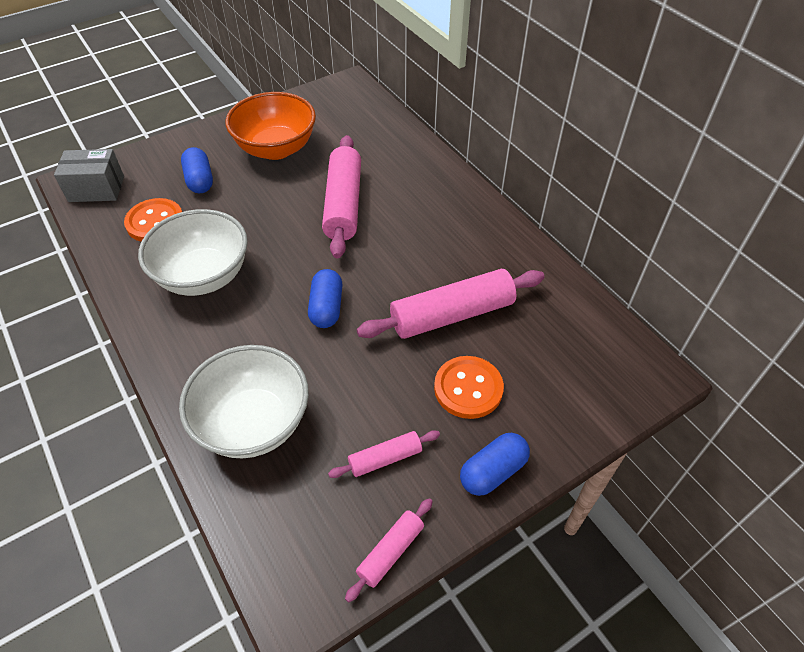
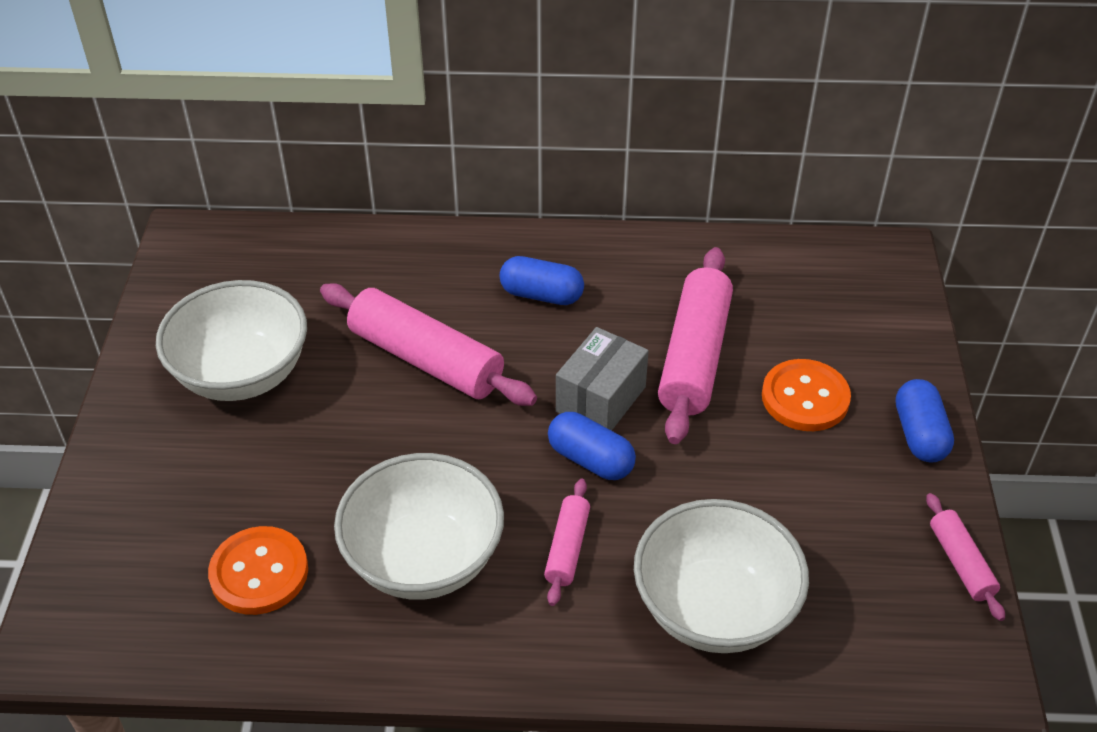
camera: 55 degrees left, 5 degrees down
grey box [54,149,124,202] -> grey box moved to [556,327,649,431]
blue capsule [181,147,213,193] -> blue capsule moved to [499,256,584,305]
orange bowl [225,92,316,160] -> white bowl [156,280,307,401]
pink rolling pin [328,430,440,478] -> pink rolling pin moved to [544,479,590,606]

